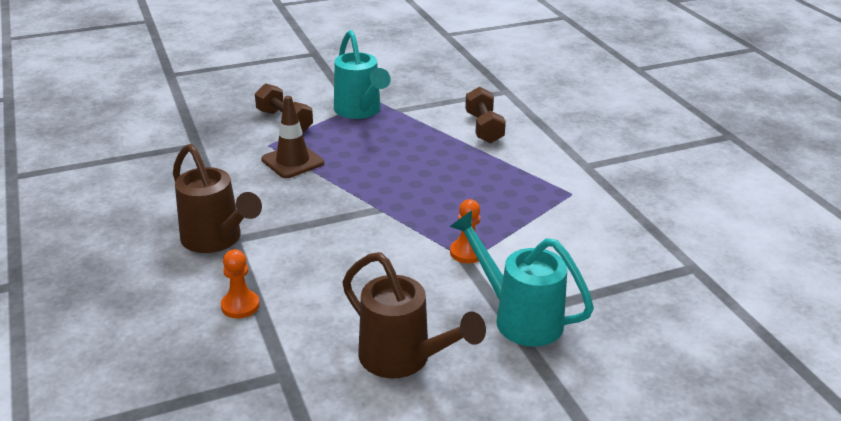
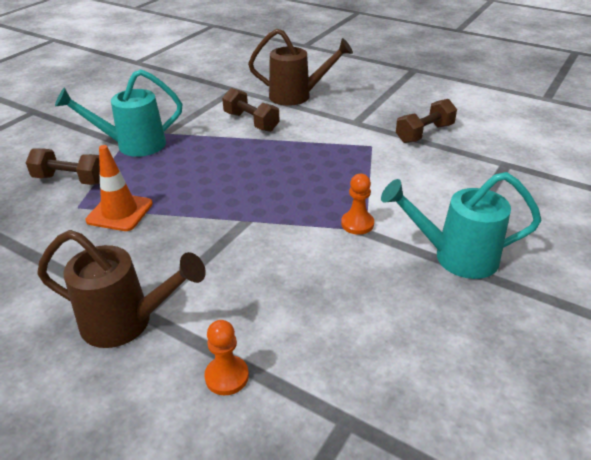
camera: 35 degrees left, 5 degrees up
brown traffic cone [261,96,324,178] -> orange traffic cone [85,145,153,231]
turquoise watering can [334,30,391,119] -> turquoise watering can turned 135 degrees clockwise [55,69,182,157]
brown watering can [342,252,486,378] -> brown watering can moved to [248,28,353,106]
none -> brown dumbbell [396,99,457,143]

